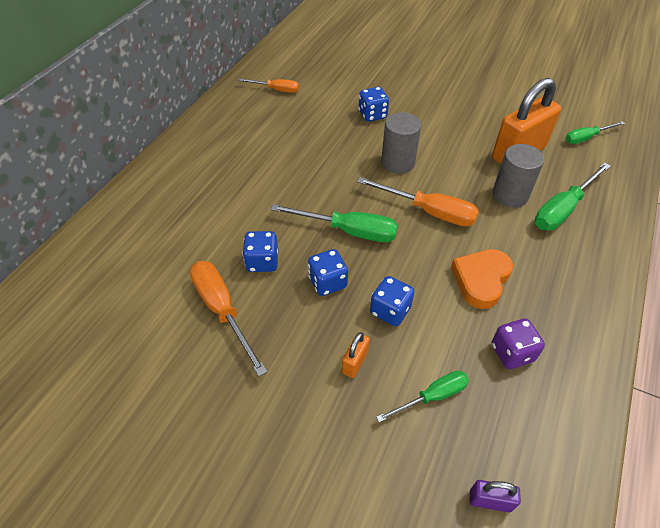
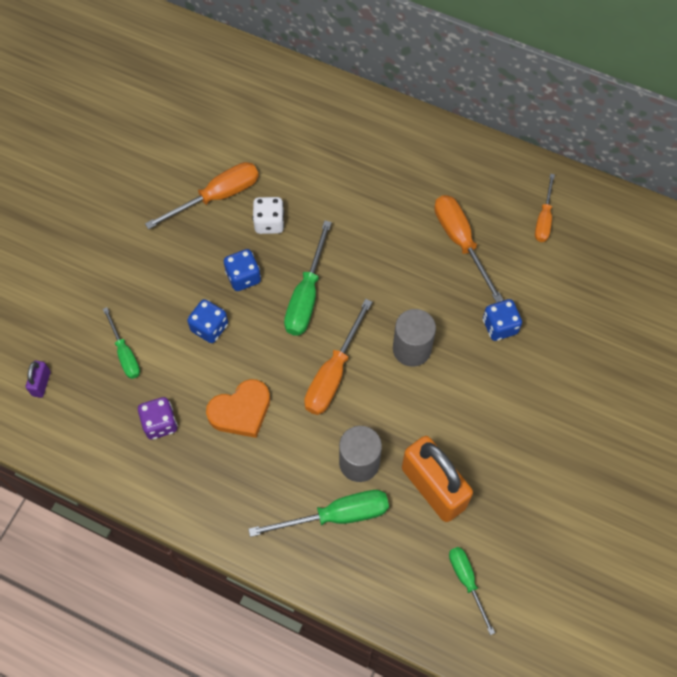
camera: 90 degrees right, 15 degrees up
blue dice [242,231,278,272] -> white dice [252,197,284,234]
orange padlock [342,332,370,378] -> none
orange heart [451,249,513,309] -> orange heart turned 120 degrees clockwise [206,379,270,438]
green screwdriver [535,162,611,231] -> green screwdriver turned 120 degrees clockwise [248,490,389,537]
none -> orange screwdriver [434,195,503,303]

